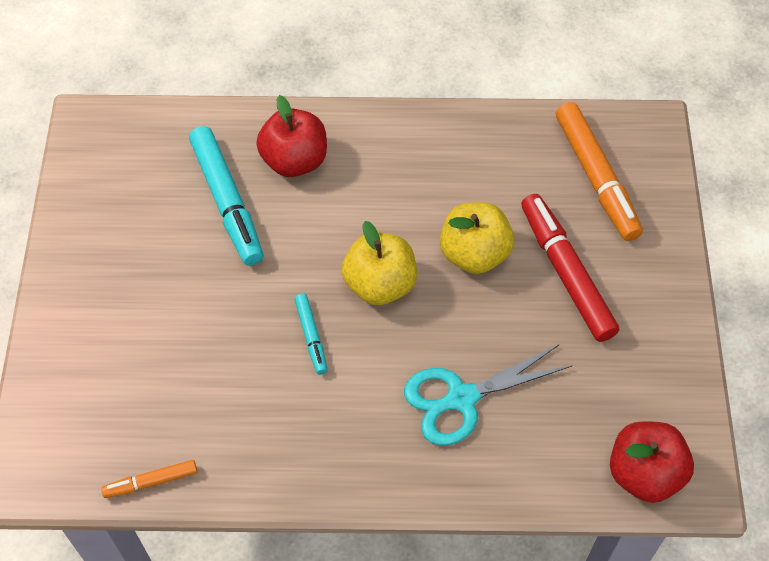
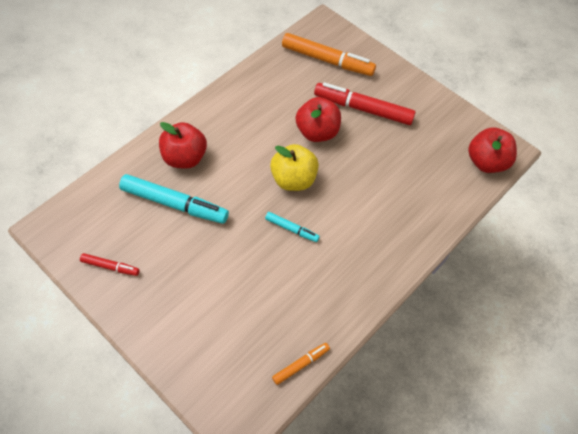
camera: 50 degrees left, 0 degrees up
orange marker [101,460,197,498] -> orange marker turned 150 degrees counterclockwise [272,343,330,385]
turquoise scissors [404,345,573,446] -> none
yellow apple [440,202,514,274] -> red apple [296,97,341,142]
none -> red marker [80,253,139,276]

